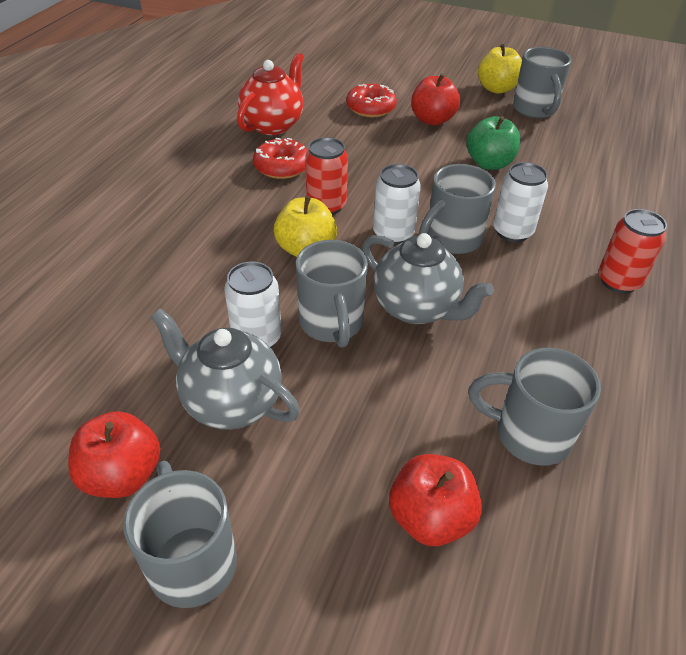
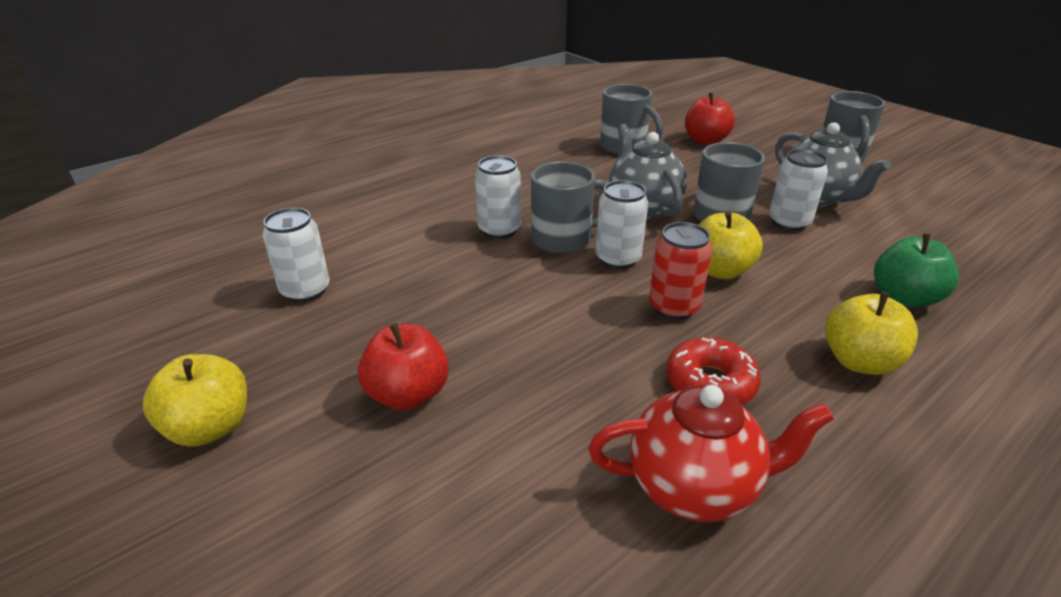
camera: 150 degrees left, 10 degrees down
red apple [68,411,160,498] -> none
red teapot [237,53,304,135] -> red teapot turned 150 degrees counterclockwise [588,385,834,522]
red donut [346,84,397,117] -> none
green apple [467,116,520,170] -> green apple moved to [874,234,959,308]
grey mug [513,47,571,118] -> none
red can [598,209,667,294] -> none
none -> white can [262,208,330,303]
none -> yellow apple [825,292,918,375]

